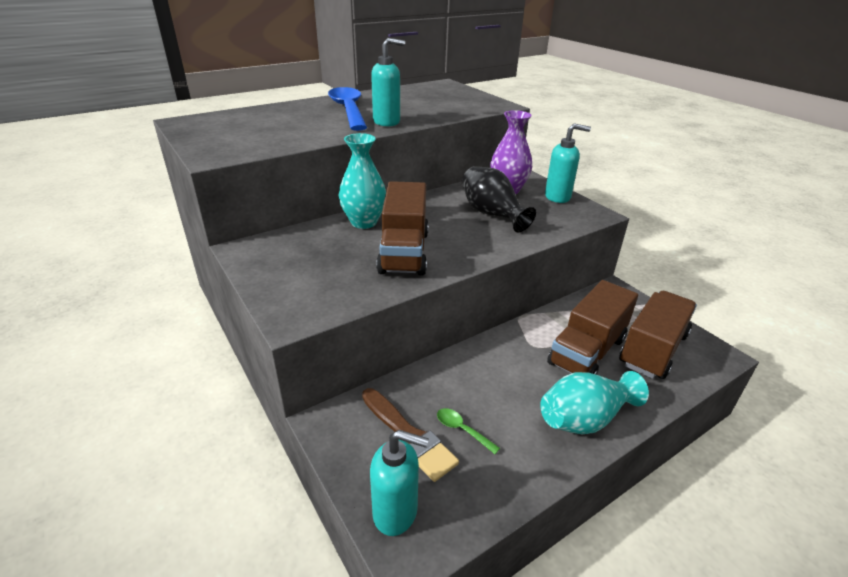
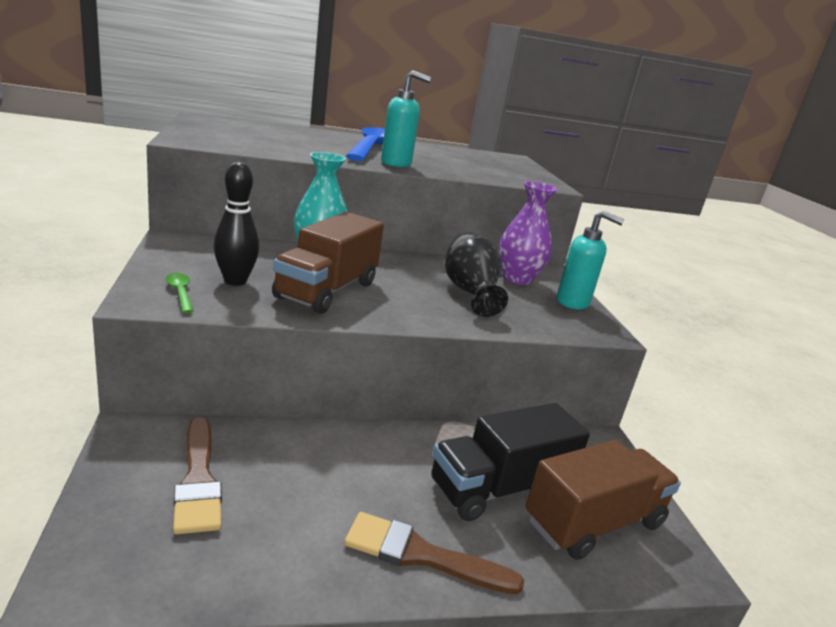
camera: 20 degrees right, 10 degrees down
turquoise soap dispenser [370,430,429,536] -> none
green spoon [437,408,500,454] -> green spoon moved to [165,273,194,313]
turquoise vase [540,371,649,434] -> brown brush [344,512,524,595]
brown truck [547,280,638,375] -> black truck [431,403,590,521]
none -> black bowling pin [214,162,259,286]

